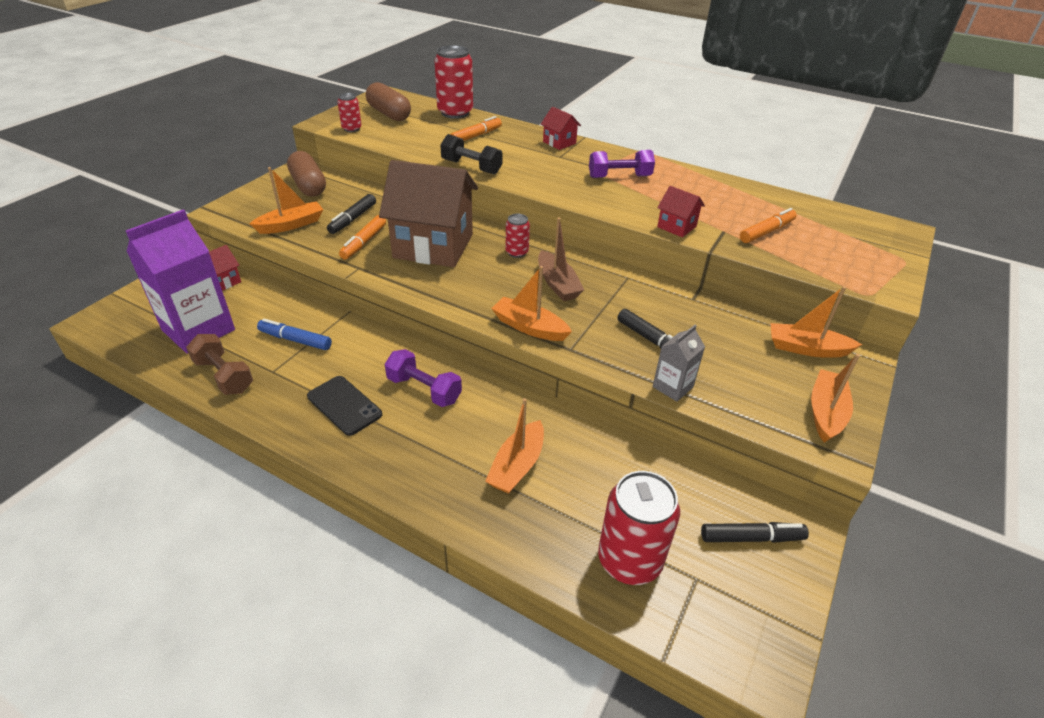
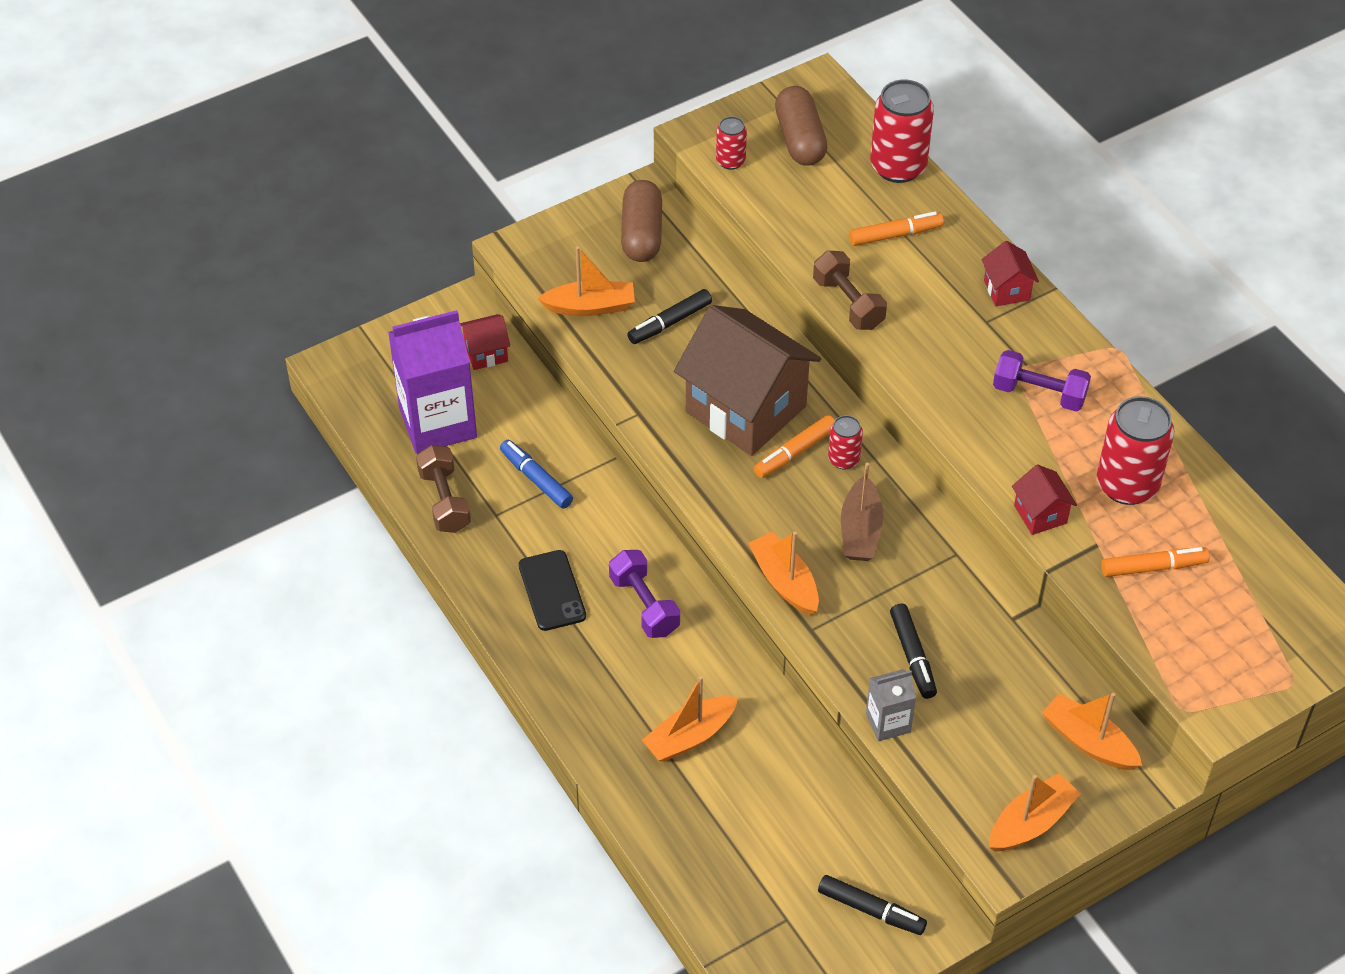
camera: 30 degrees right, 10 degrees up
orange marker [339,215,386,260] -> orange marker moved to [754,415,835,478]
black dumbbell [440,134,503,175] -> brown dumbbell [813,251,887,330]
red can [598,471,680,585] -> red can moved to [1097,396,1174,505]

